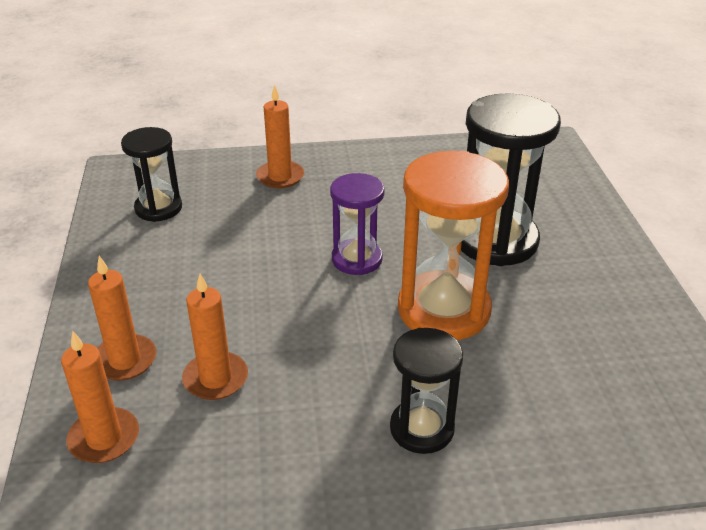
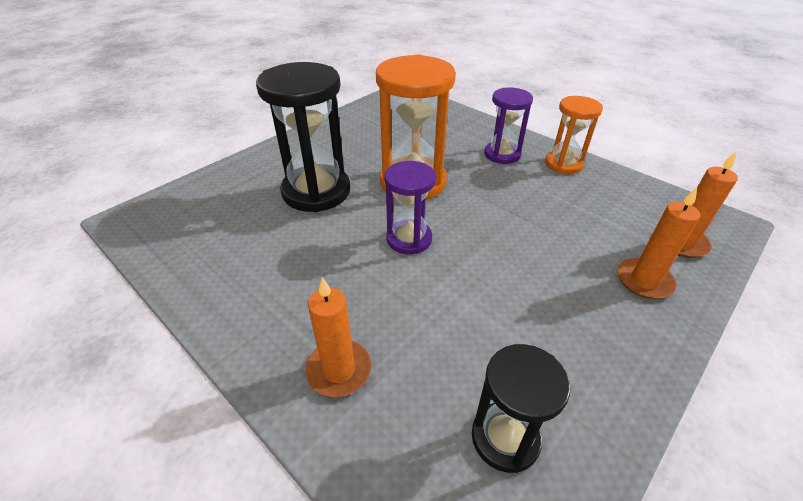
camera: 130 degrees left, 5 degrees up
orange candle [182,274,248,400] -> none
black hourglass [390,328,463,454] -> purple hourglass [484,88,533,164]
none -> orange hourglass [545,96,603,174]

